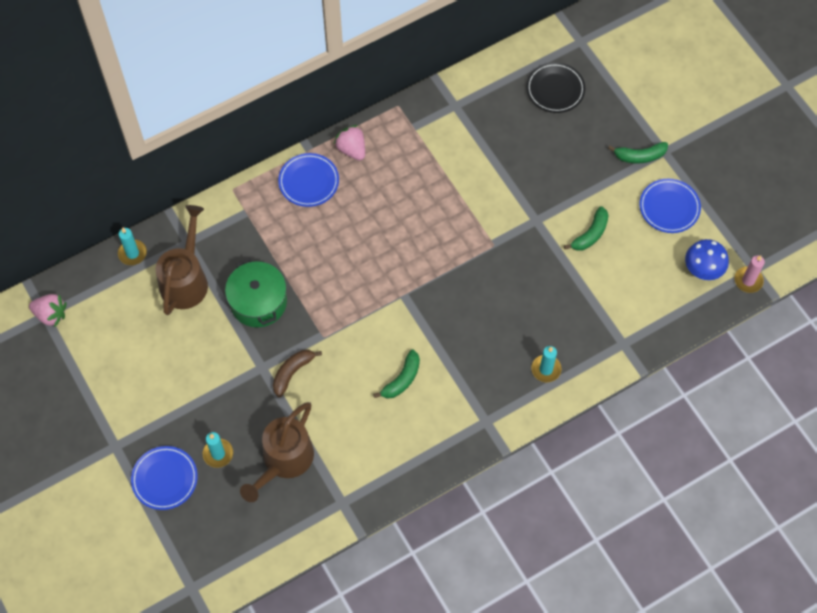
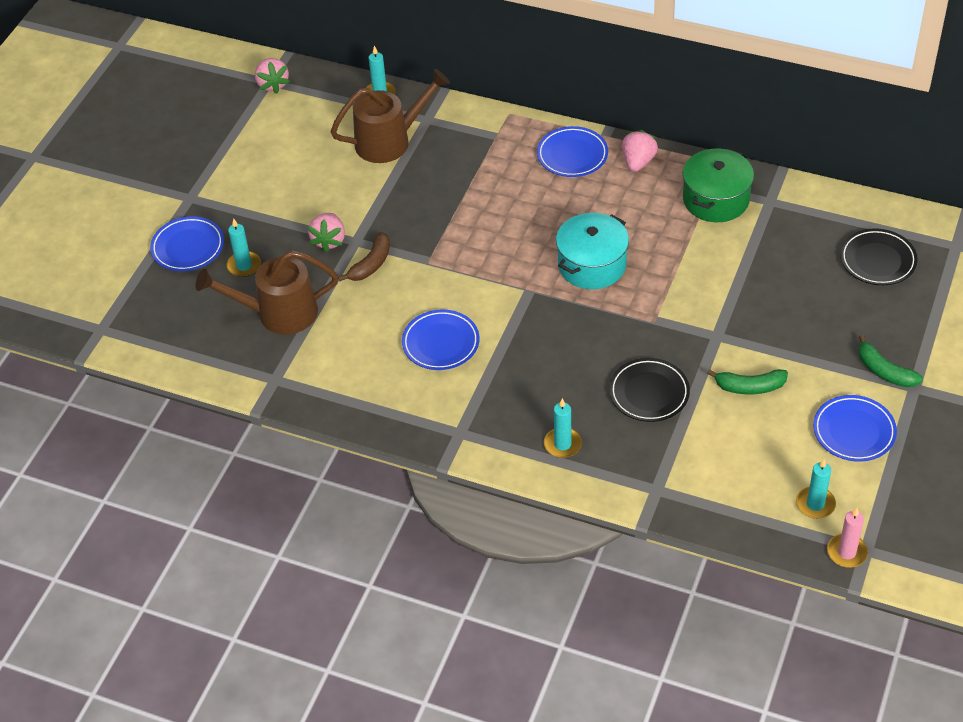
camera: 55 degrees right, 15 degrees down
green pot [225,258,287,327] -> green pot moved to [683,148,754,222]
brown banana [273,350,322,397] -> brown banana turned 120 degrees clockwise [338,232,390,281]
green banana [373,350,420,399] -> blue plate [402,310,480,370]
blue mushroom [685,239,729,280] -> turquoise candle [796,459,836,519]
none -> pink strawberry [308,213,345,252]
none -> turquoise pot [556,213,629,289]
none -> black plate [609,358,690,422]

